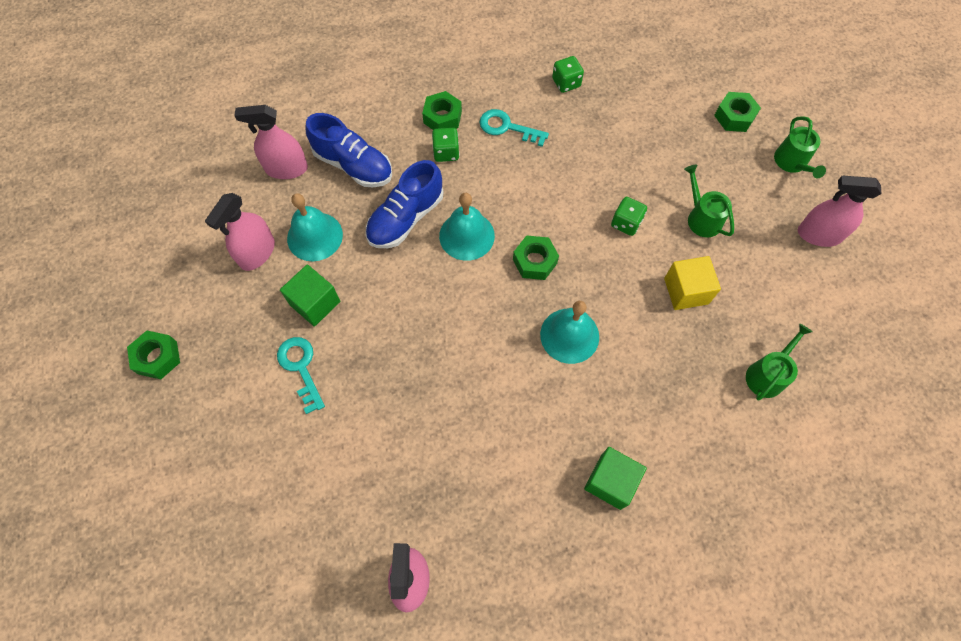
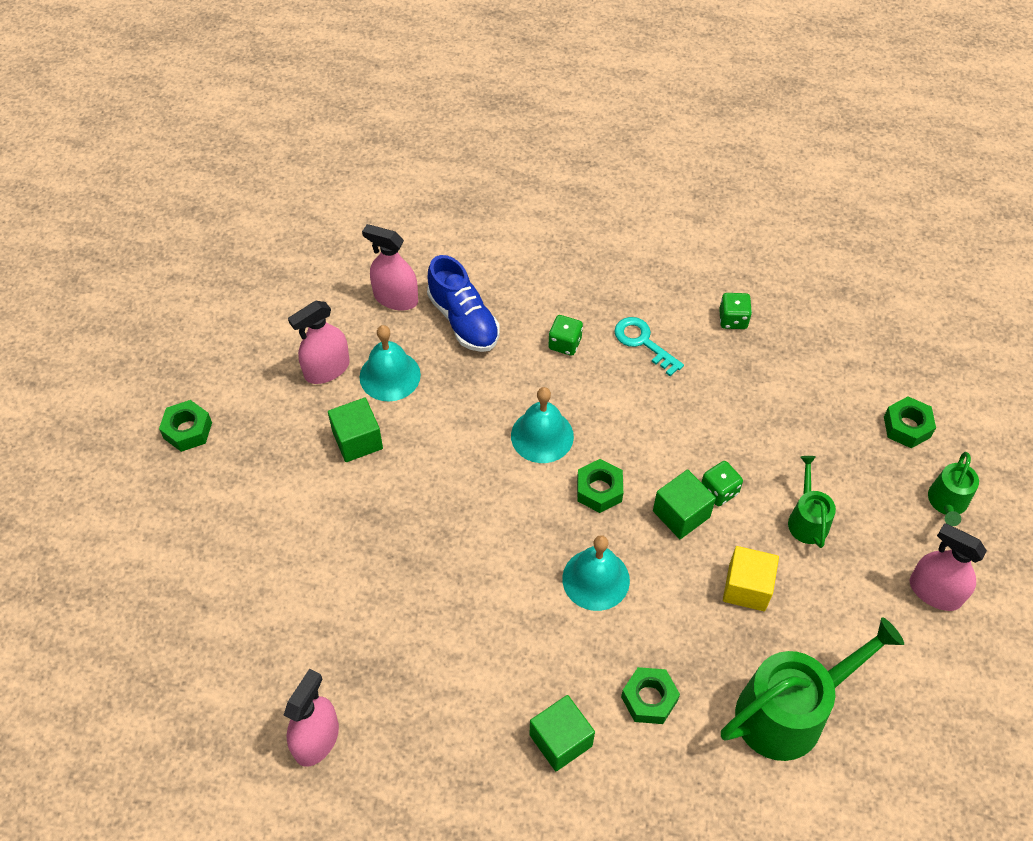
camera: 25 degrees right, 10 degrees down
turquoise key [277,337,325,414] -> none
blue shoe [366,160,444,248] -> none
green nut [422,91,462,130] -> green nut moved to [621,667,680,724]
green watering can [746,324,812,400] -> green watering can [721,617,904,761], size x1.92
none -> green cube [653,469,716,539]

